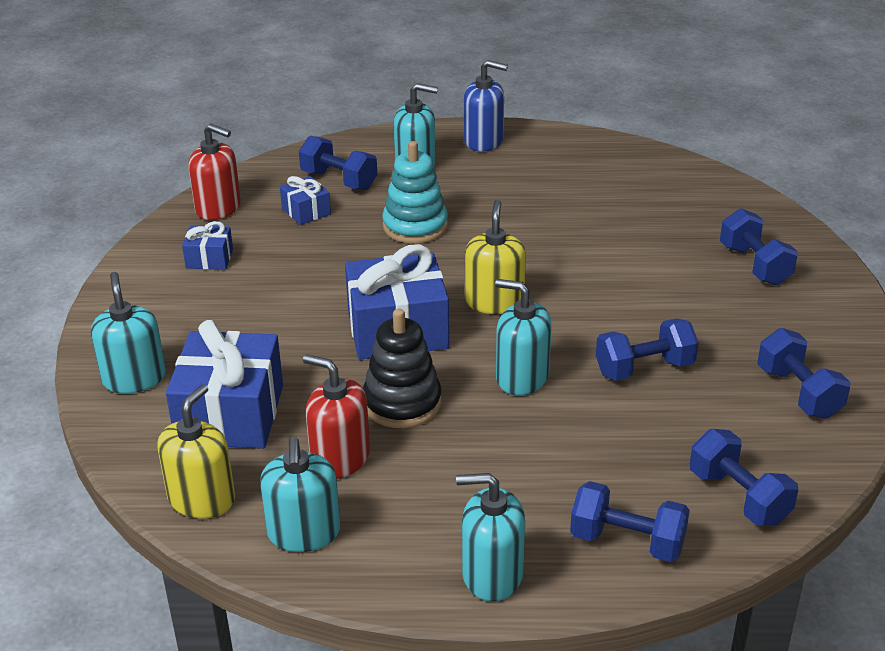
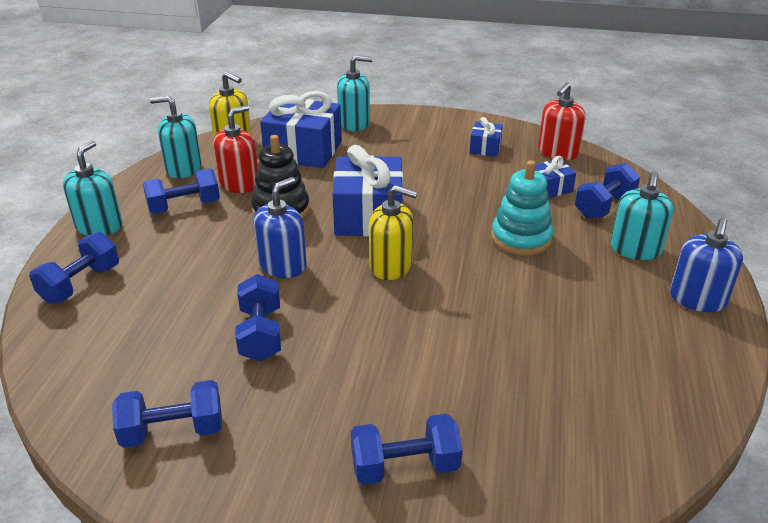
camera: 100 degrees right, 0 degrees up
turquoise soap dispenser [495,279,552,395] -> blue soap dispenser [254,177,307,278]
blue dumbbell [690,429,798,526] -> blue dumbbell moved to [143,168,220,214]

